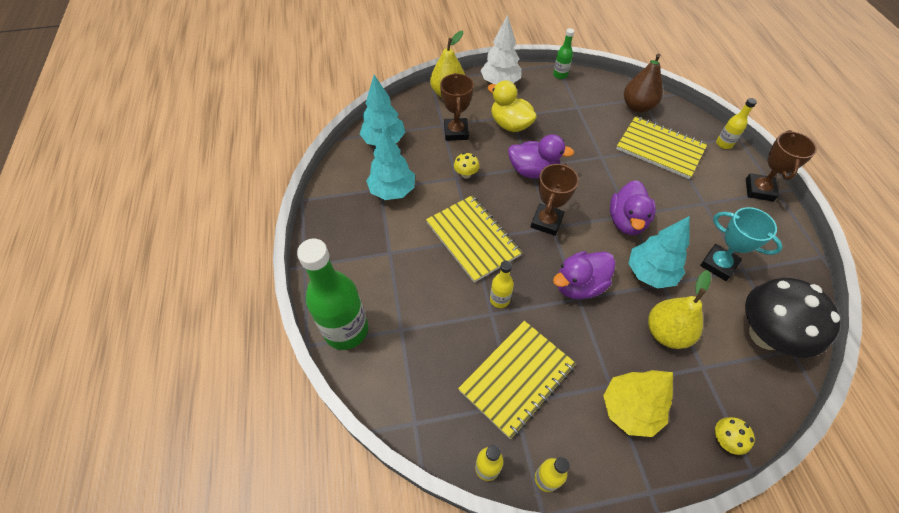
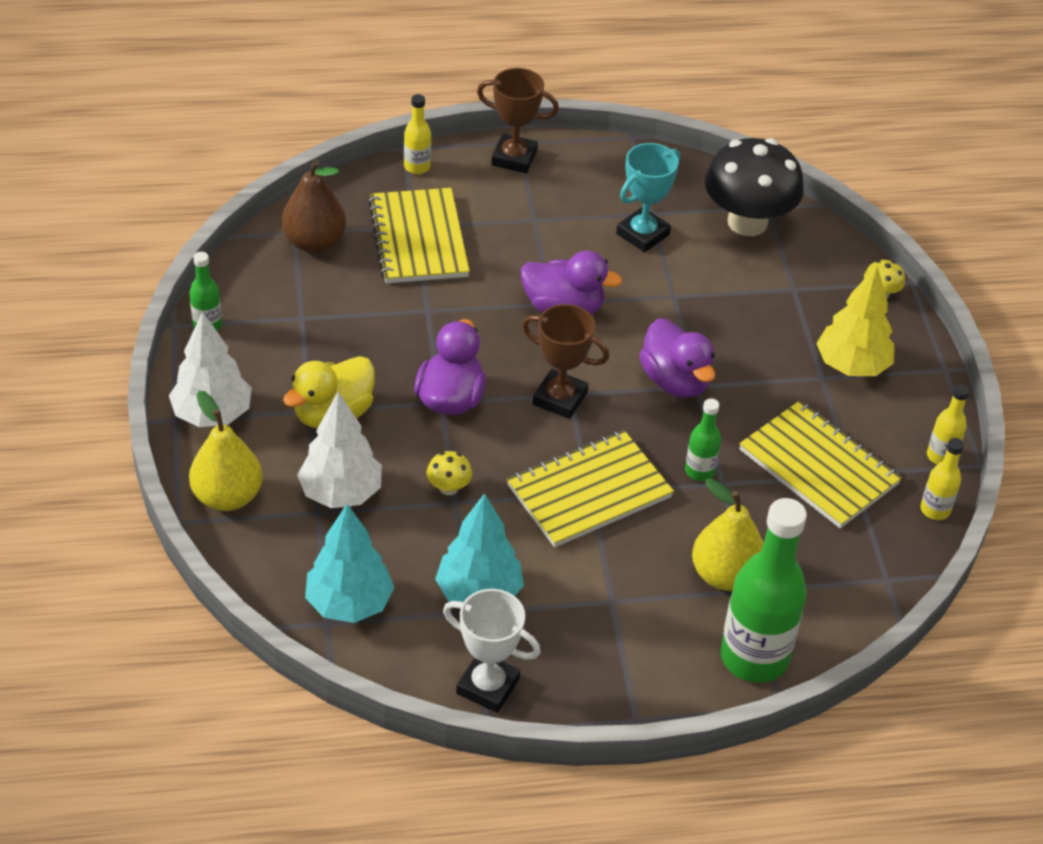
camera: 90 degrees left, 10 degrees down
brown trophy [440,73,474,141] -> white tree [297,391,382,508]
yellow bottle [490,261,514,308] -> green bottle [685,398,721,481]
yellow notebook [616,116,707,179] -> yellow notebook turned 45 degrees counterclockwise [368,188,470,283]
turquoise tree [628,216,690,288] -> none
yellow pear [648,270,711,349] -> yellow pear moved to [692,478,764,591]
none -> white trophy [443,589,541,713]

